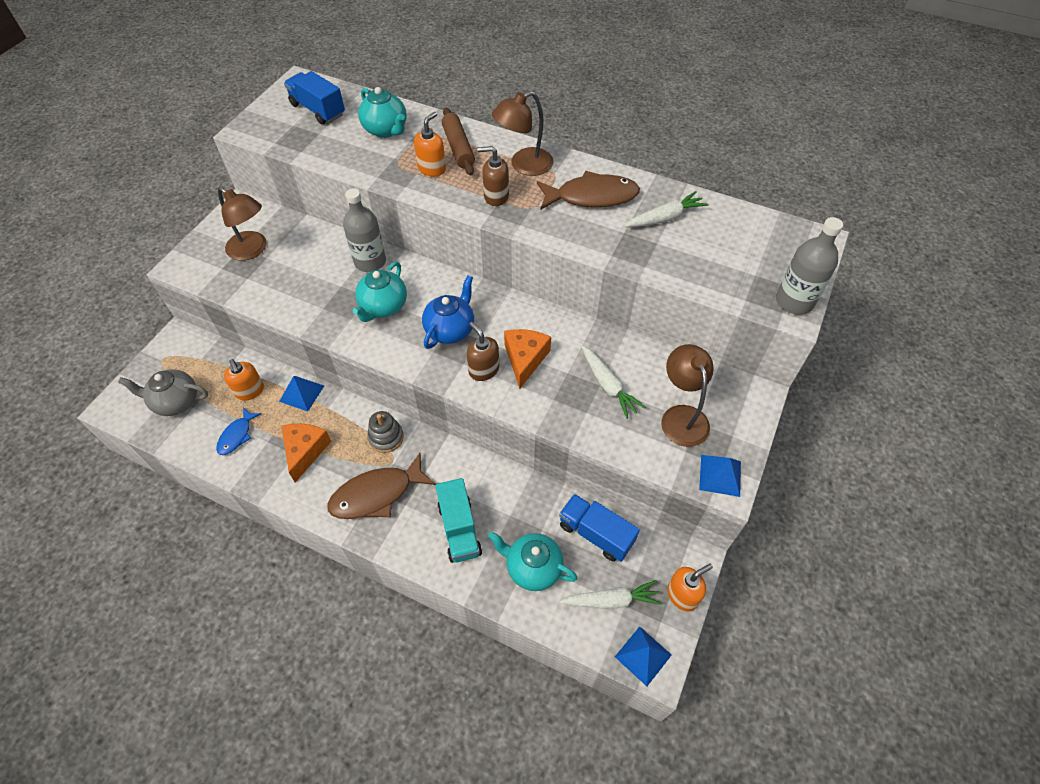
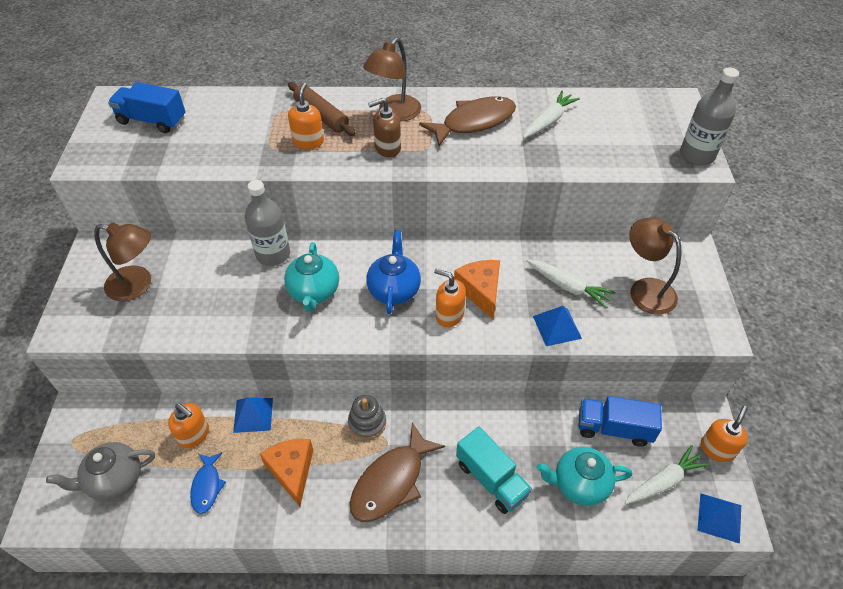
camera: 25 degrees left, 5 degrees down
turquoise teapot [358,87,407,138] -> none
brown soap dispenser [467,322,499,381] -> orange soap dispenser [434,269,466,327]
blue pyramid [699,455,741,497] -> blue pyramid moved to [533,306,582,346]

